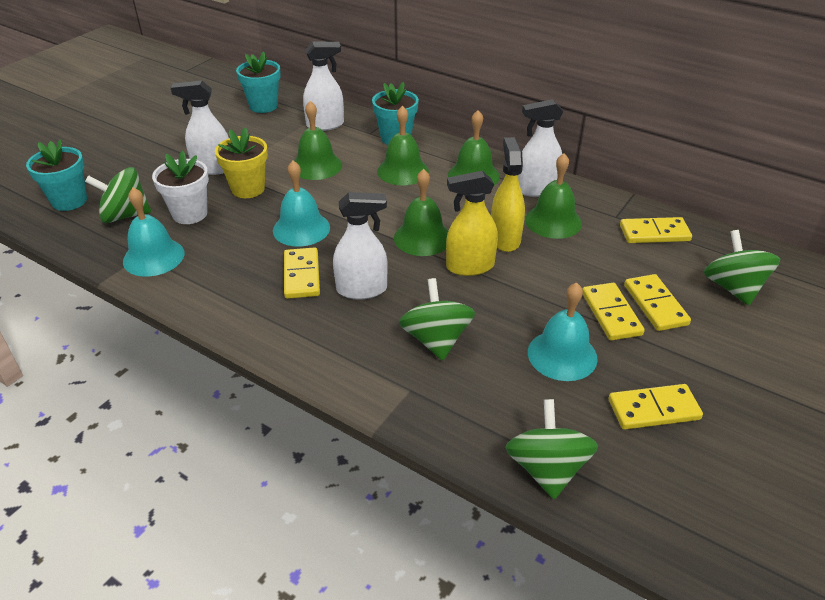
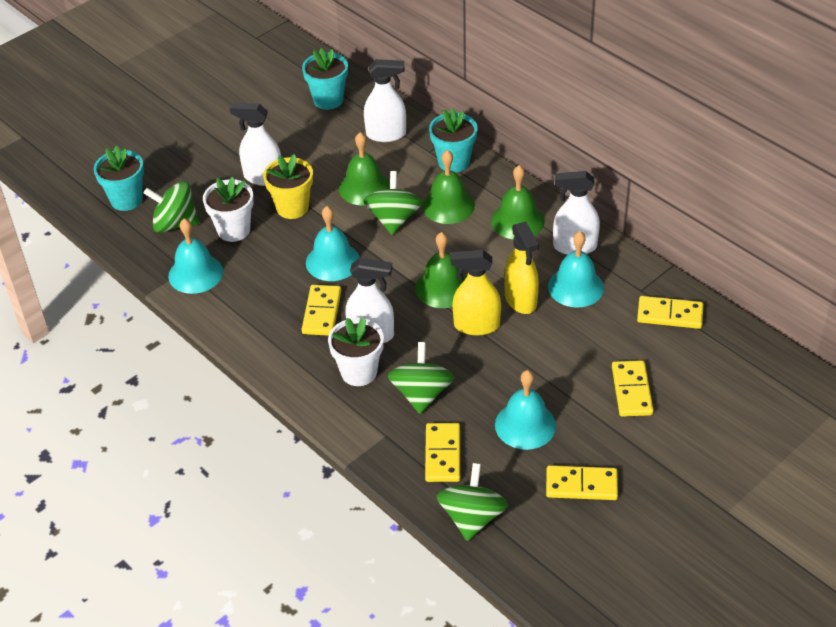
camera: 15 degrees right, 5 degrees up
yellow spray bottle [491,137,525,252] -> yellow spray bottle turned 150 degrees clockwise [504,222,539,314]
green bell [525,153,582,239] -> turquoise bell [548,231,604,308]
yellow domino [582,283,645,340] -> yellow domino moved to [425,423,460,482]
green spinning top [704,230,780,306] -> green spinning top moved to [363,171,423,235]
none -> white flower pot [328,317,384,386]

